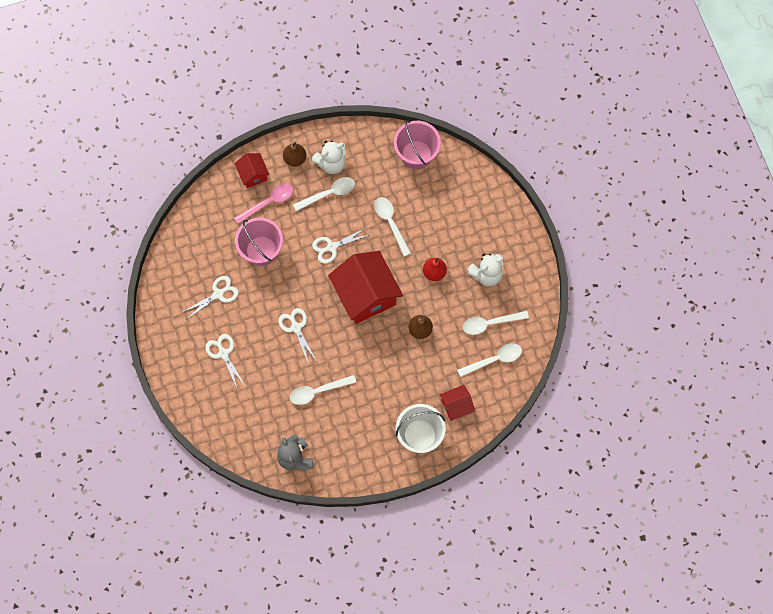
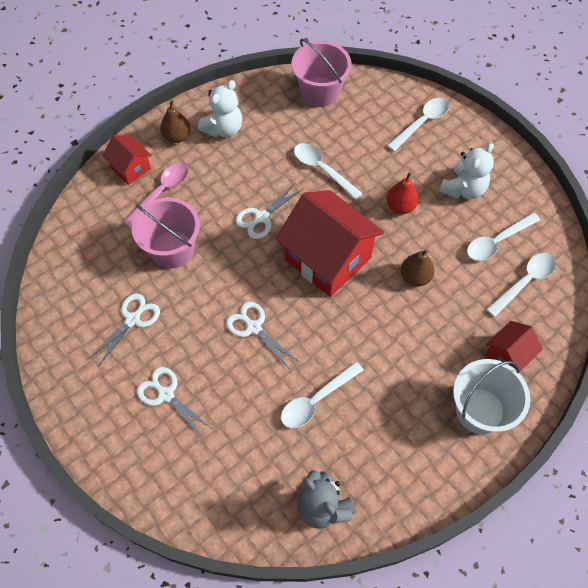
camera: 20 degrees left, 10 degrees down
white spoon [293,177,355,211] -> white spoon moved to [387,98,449,151]

